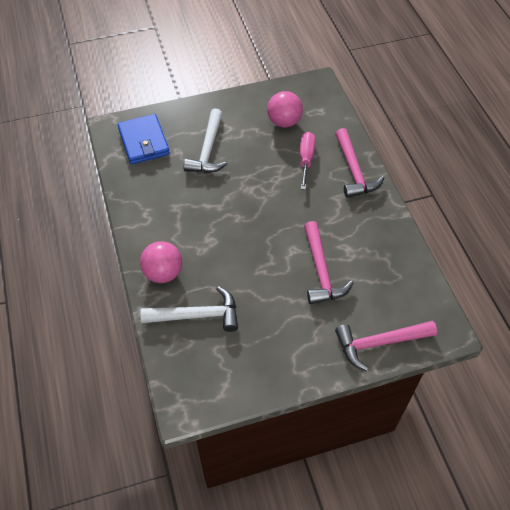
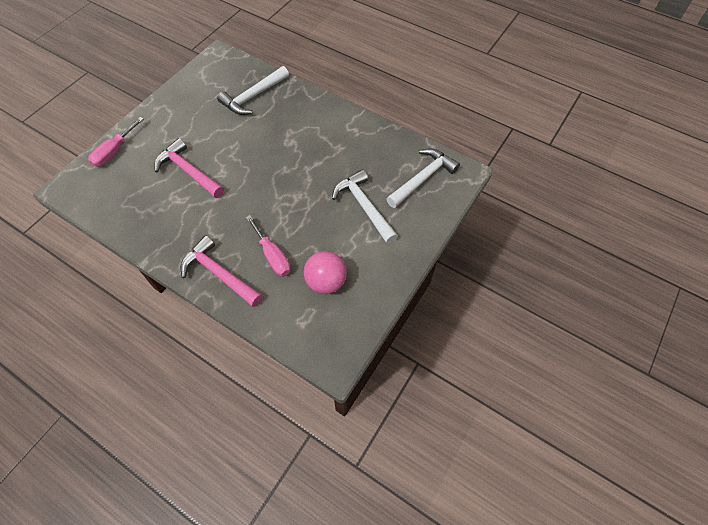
camera: 140 degrees right, 5 degrees up
blue wallet [117,114,170,164] -> white hammer [386,148,460,208]
pink ball [140,241,182,283] -> none
pink hammer [335,321,437,371] -> pink screwdriver [88,117,144,167]

